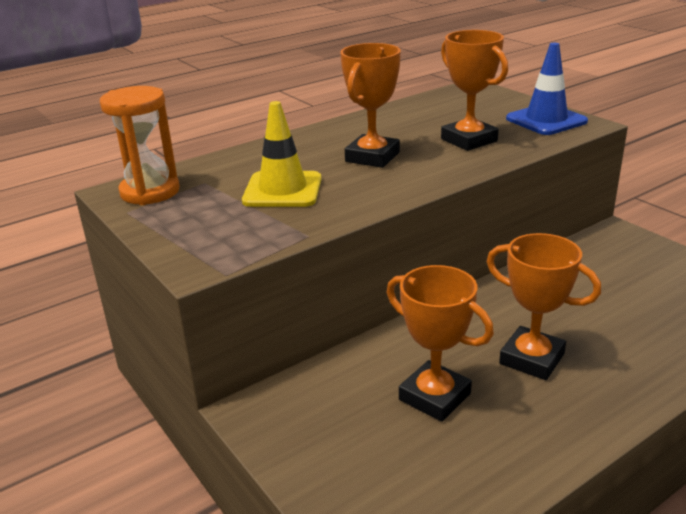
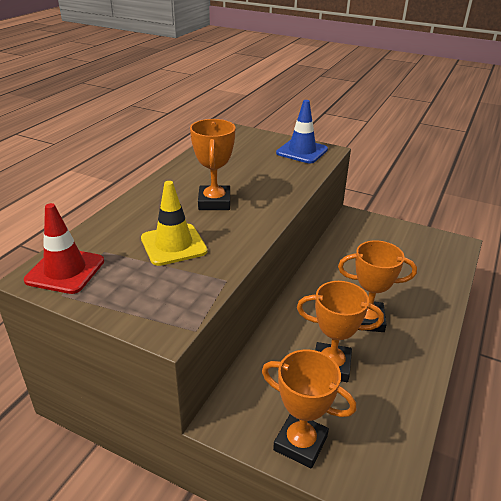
camera: 30 degrees left, 5 degrees up
orange hourglass [100,86,180,205] -> red traffic cone [24,203,104,294]
orange trophy [441,30,508,151] -> orange trophy moved to [262,349,356,469]

